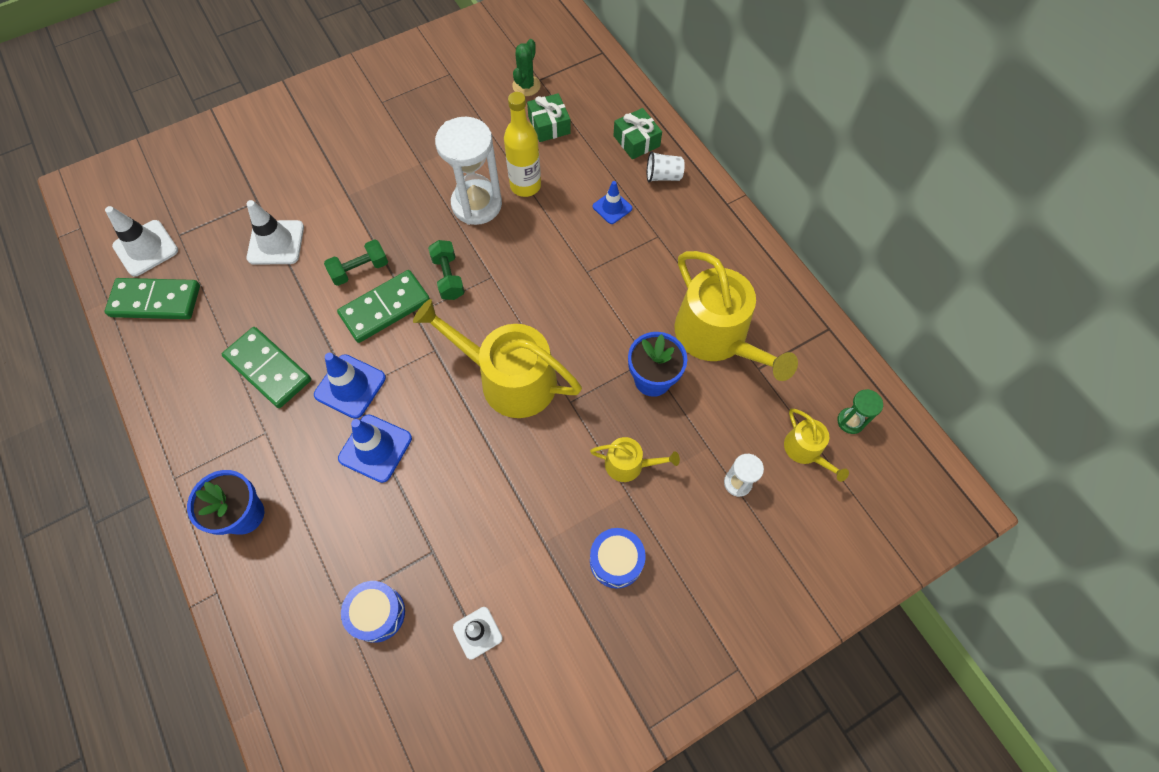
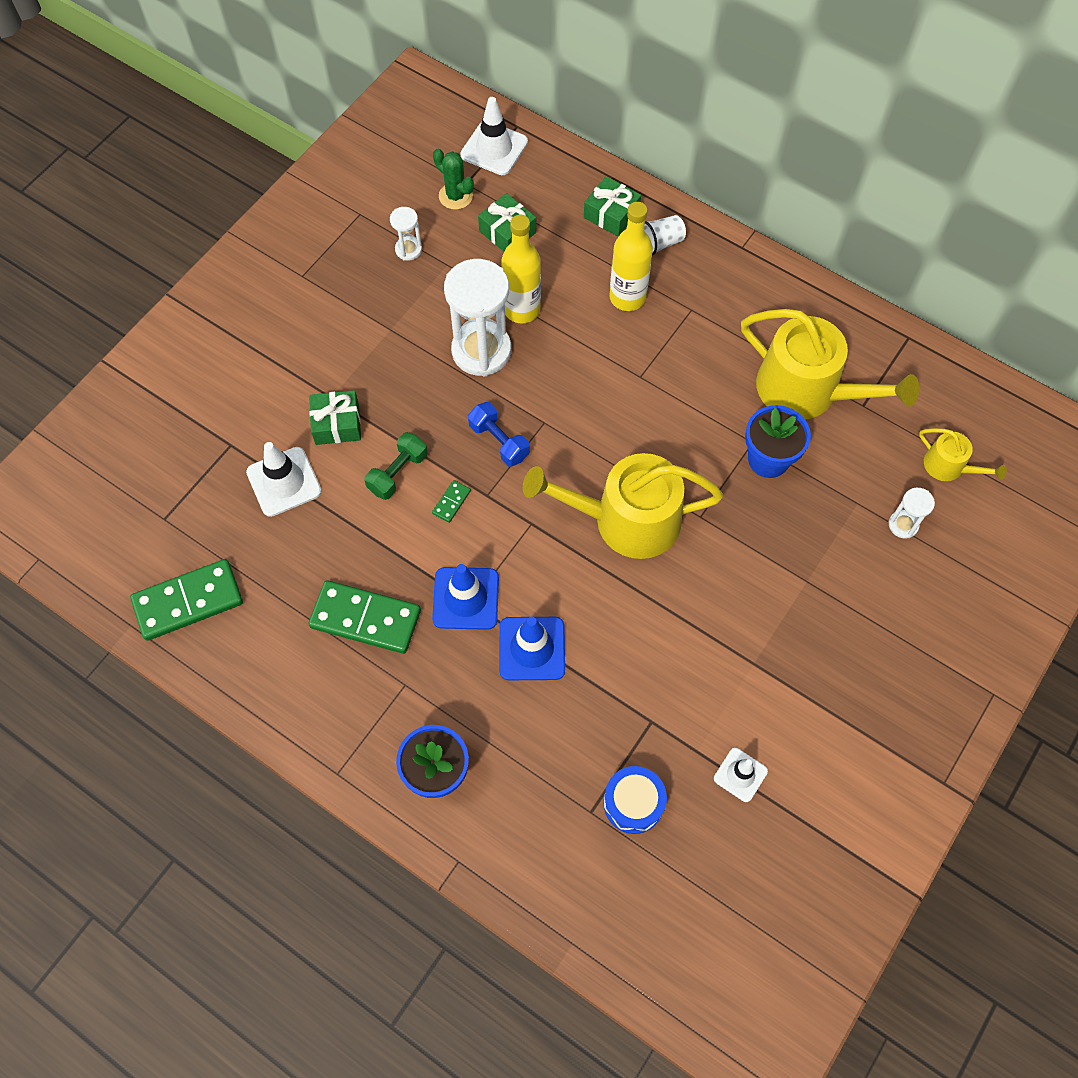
camera: 25 degrees left, 0 degrees up
white traffic cone [105,206,178,276] -> white traffic cone moved to [460,97,528,175]
green domino [337,270,430,343] -> green domino [432,480,471,523], size x0.43
green dumbbell [428,240,465,300] -> blue dumbbell [468,402,530,467]
green cactus [512,39,541,96] -> green cactus turned 45 degrees counterclockwise [433,149,474,210]
yellow watering can [590,437,680,482] -> none
blue drum [590,528,646,588] -> none
blue traffic cone [593,181,632,224] -> yellow bottle [609,202,653,311]
green hourglass [837,389,883,434] -> none
none -> green gift [309,390,361,445]
none -> white hourglass [390,207,422,261]

